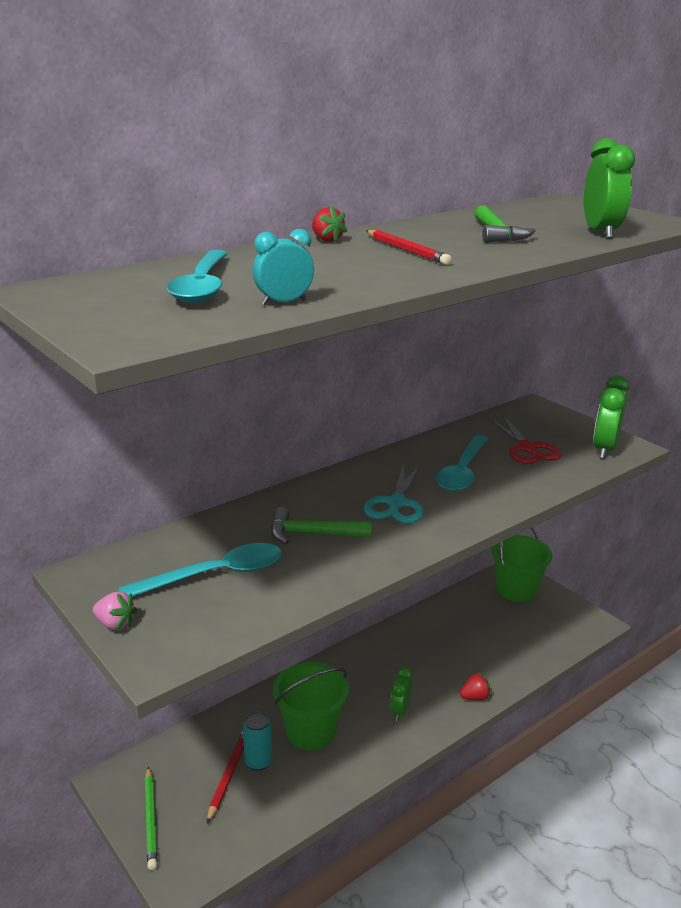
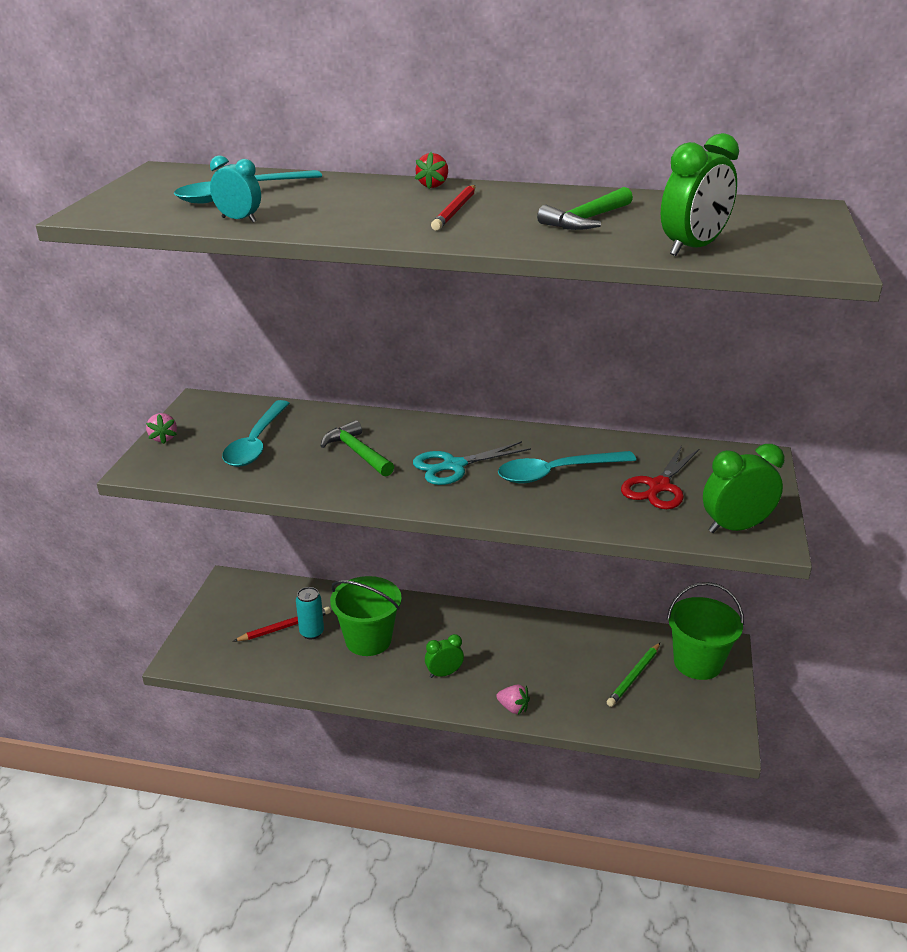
camera: 50 degrees right, 5 degrees up
turquoise spoon [118,543,282,597] -> turquoise spoon turned 75 degrees clockwise [222,400,290,467]
green pencil [145,766,157,870] -> green pencil moved to [607,643,660,707]
red strawberry [460,672,491,700] -> pink strawberry [496,685,530,714]

